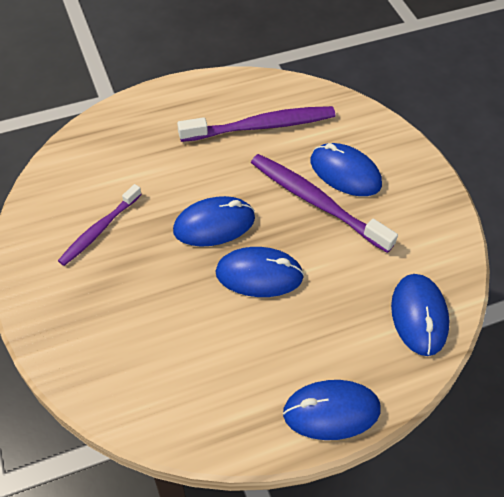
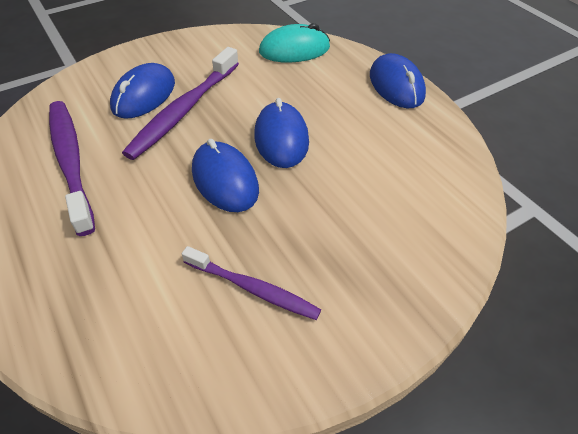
camera: 100 degrees left, 5 degrees down
blue mouse [391,274,449,356] -> turquoise mouse [259,23,330,63]

